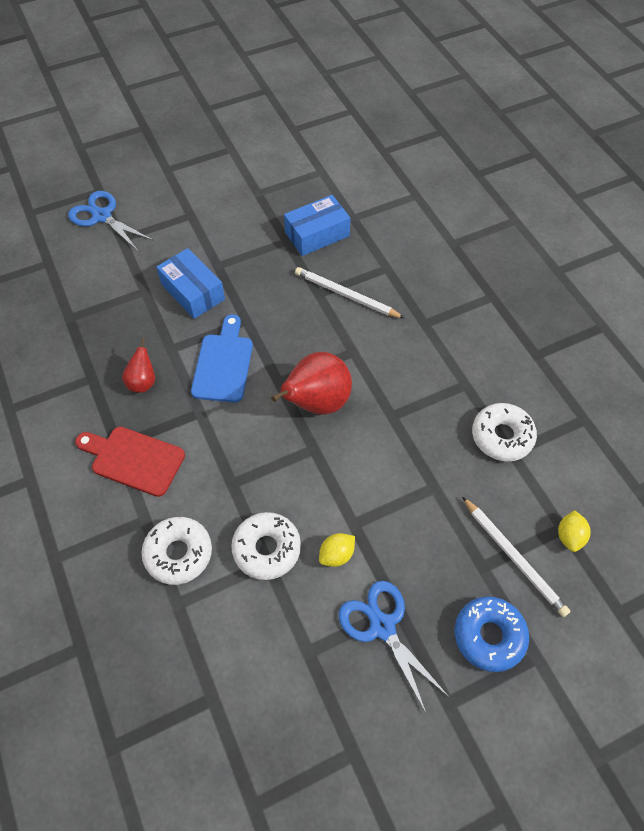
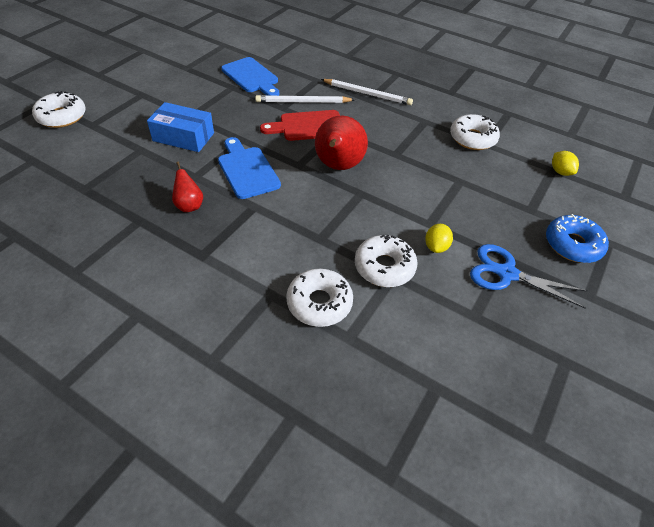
camera: 35 degrees left, 10 degrees down
blue scissors [68,191,154,252] -> white donut [32,91,86,128]
red cutting board [75,427,185,497] -> red cutting board moved to [260,110,340,141]
blue box [284,195,350,256] -> blue cutting board [221,57,279,96]
white pencil [462,497,570,617] -> white pencil moved to [321,79,413,105]

